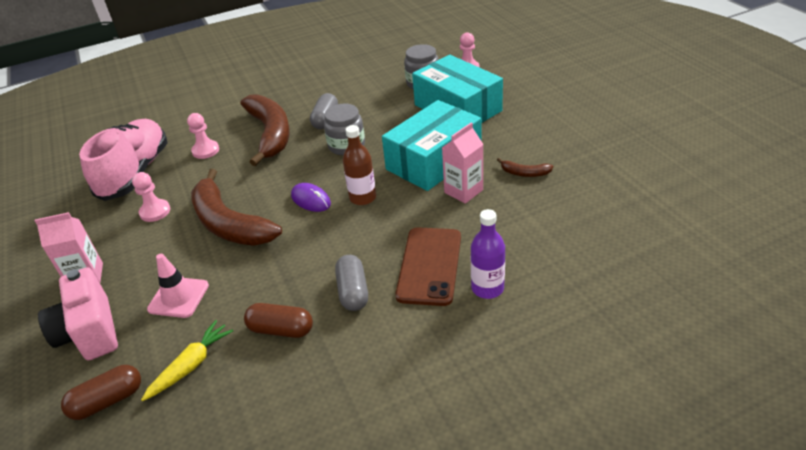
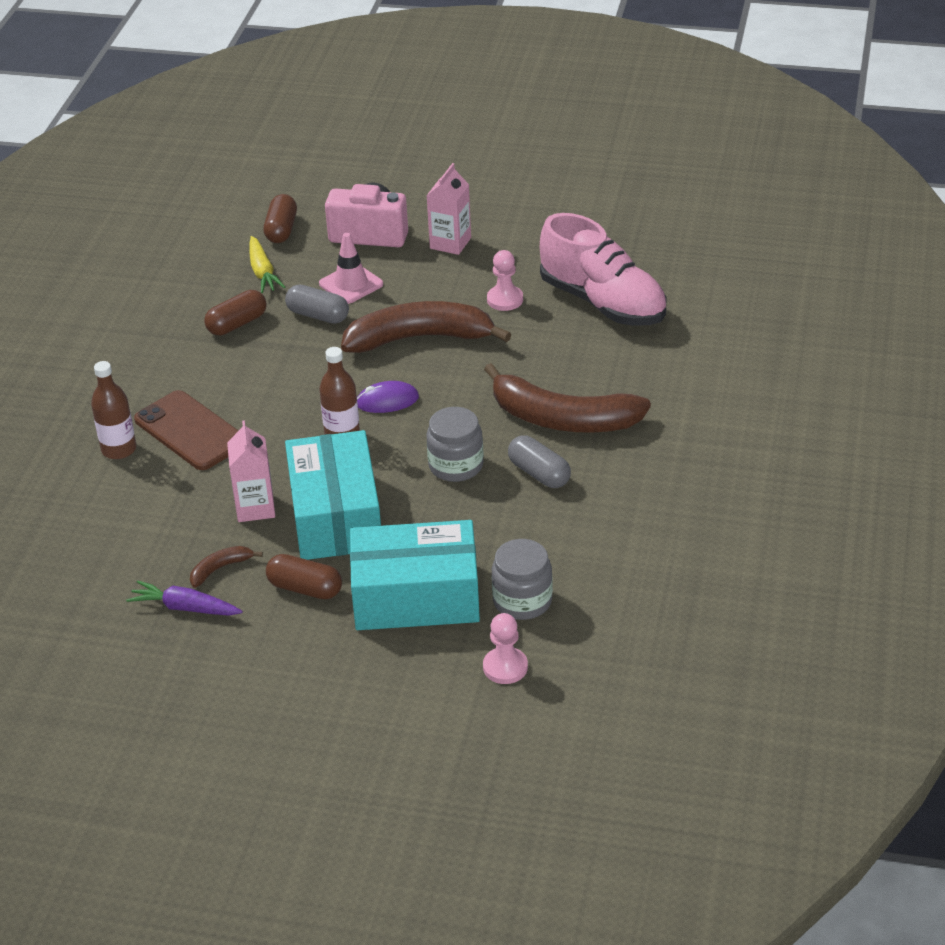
camera: 125 degrees right, 0 degrees up
pink pawn [187,113,219,159] -> none
grey capsule [335,255,368,311] -> grey capsule moved to [285,285,349,324]
purple bottle [471,209,505,299] -> brown bottle [91,361,136,459]
none -> purple carrot [126,581,243,616]
none -> brown capsule [266,554,342,599]

